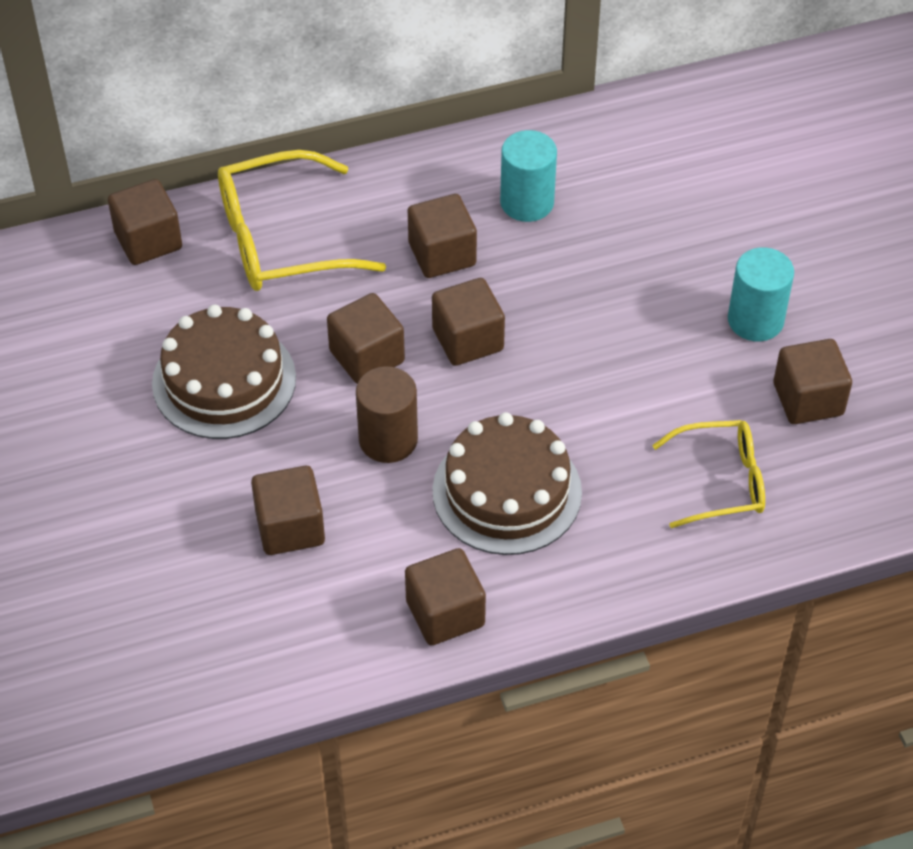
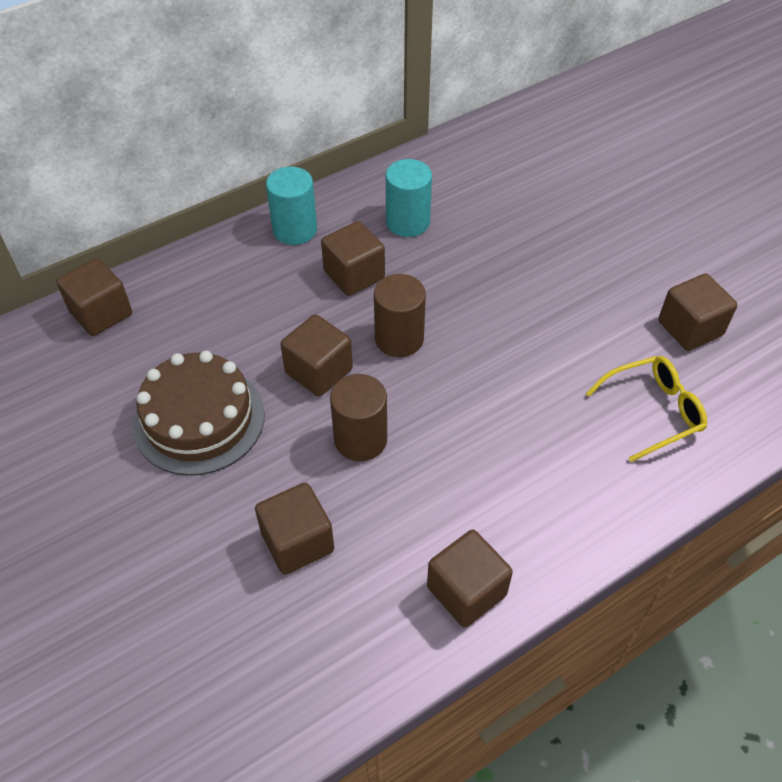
camera: 15 degrees left, 0 degrees up
yellow glasses [218,150,386,291] -> none
brown cube [432,278,505,366] -> brown cylinder [374,274,426,357]
brown cake [432,412,582,555] -> none
turquoise cylinder [728,247,794,341] -> turquoise cylinder moved to [266,167,317,245]

